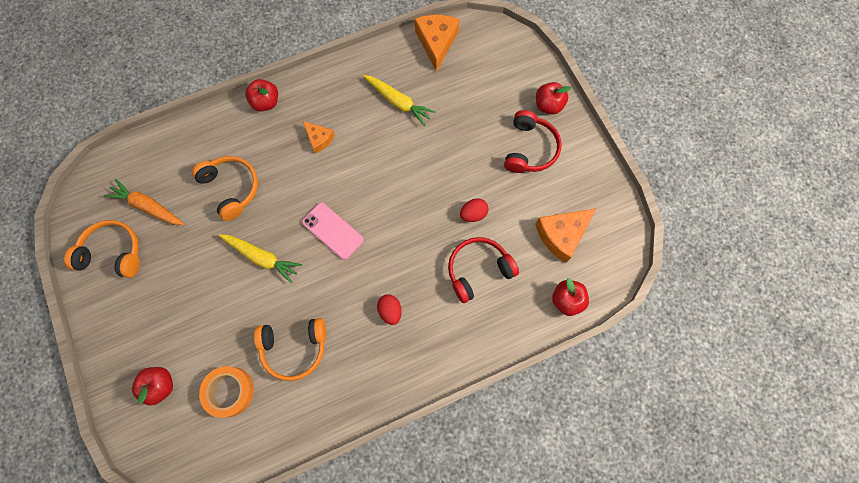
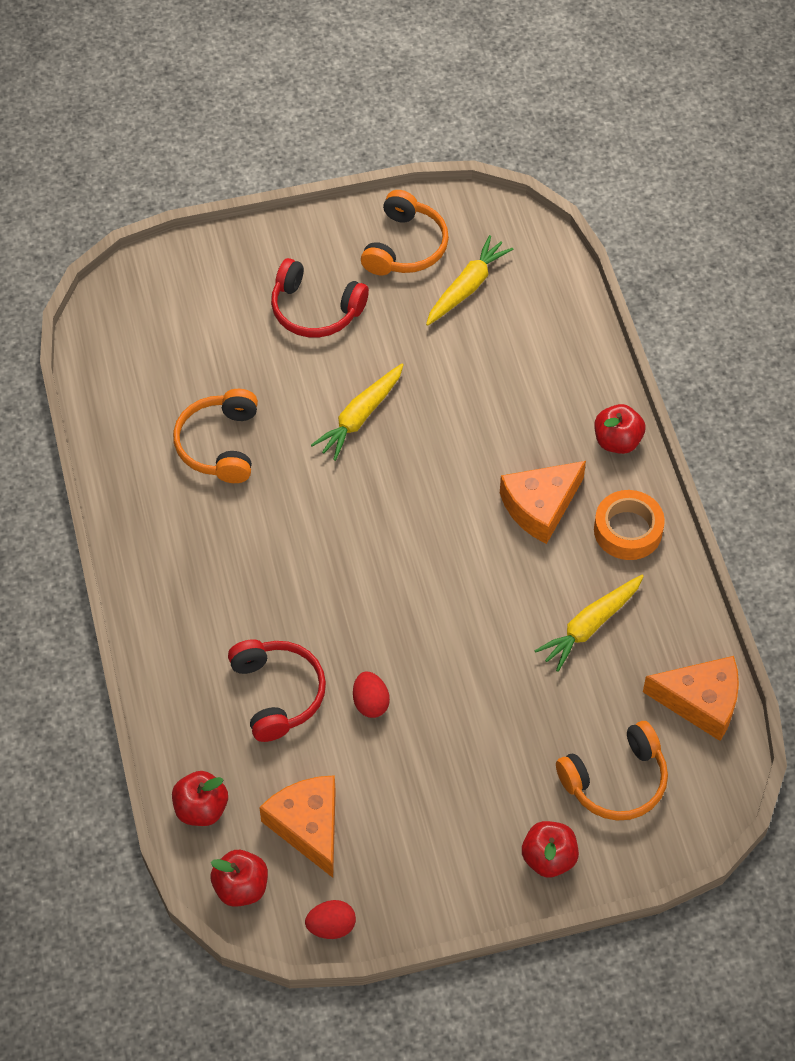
camera: 100 degrees right, 15 degrees down
orange carrot [104,179,185,225] -> yellow carrot [426,235,513,326]
red apple [132,367,173,406] -> red apple moved to [211,850,268,907]
orange headphones [192,156,258,221] -> orange headphones moved to [556,721,668,821]
orange tape [199,366,254,418] -> orange tape moved to [594,490,665,560]
pink phone [302,203,364,260] -> none
orange cheese [303,121,335,154] -> orange cheese [500,461,586,544], size x1.70
red egg [377,295,402,325] -> red egg moved to [305,900,356,939]
red headphones [504,110,562,173] -> red headphones moved to [271,258,369,338]

